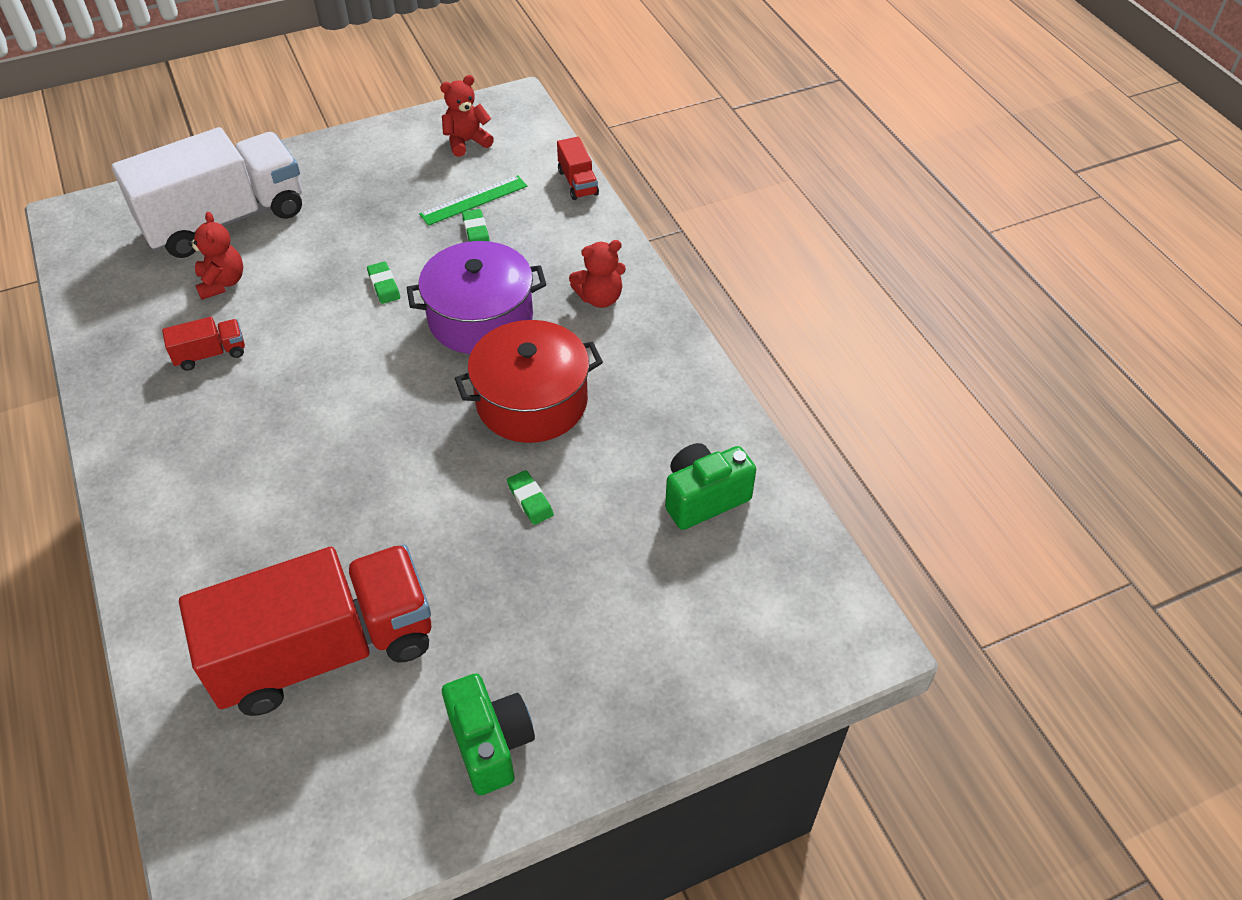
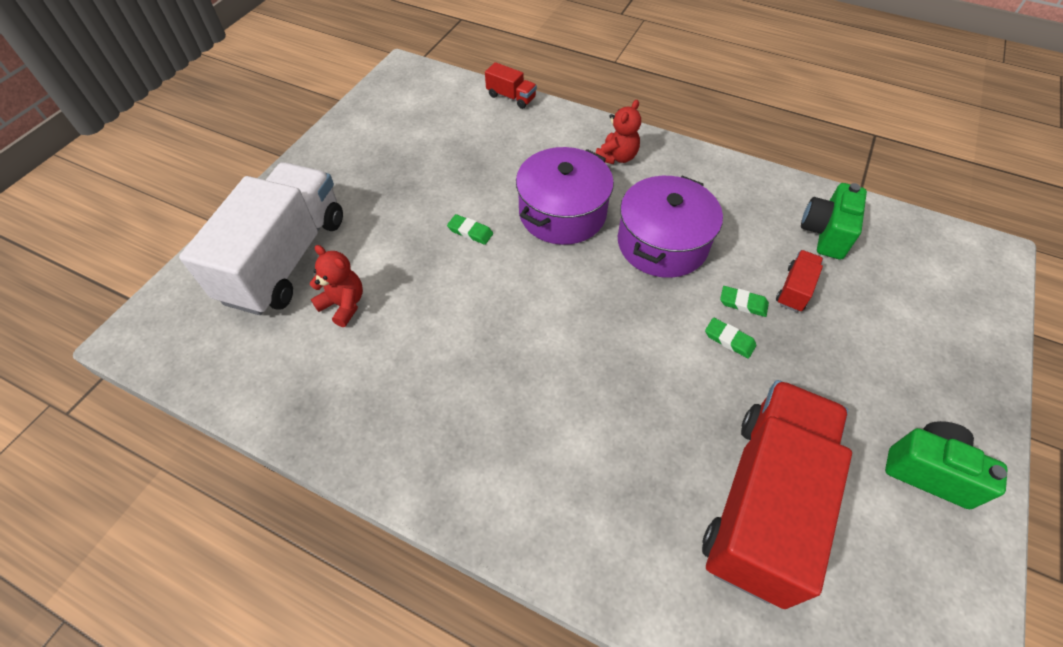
camera: 40 degrees left, 5 degrees up
red truck [162,317,245,371] -> red truck moved to [776,250,823,312]
green ruler [419,175,527,226] -> none
red teddy bear [440,75,494,157] -> none
red pot [455,320,603,443] -> purple pot [618,176,723,278]
green eraser [462,209,490,242] -> green eraser moved to [705,318,756,359]

